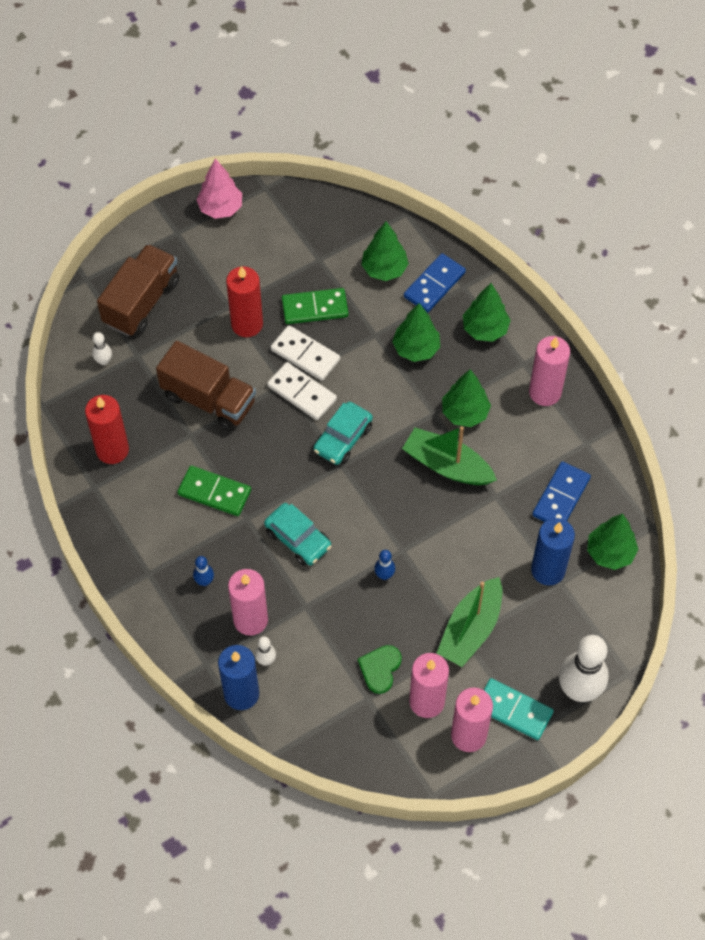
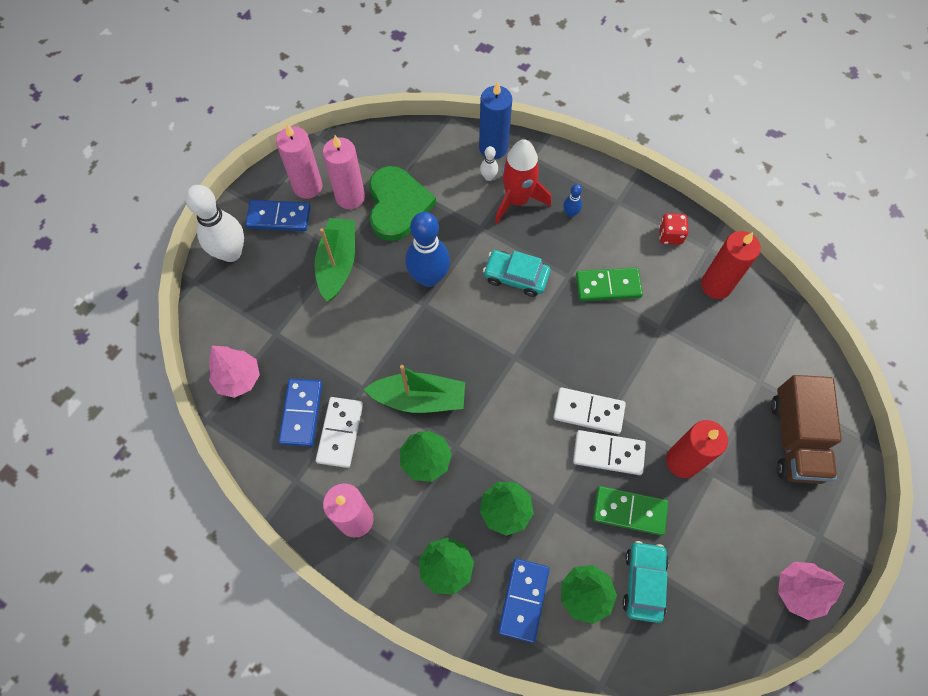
camera: 155 degrees right, 5 degrees up
white bowling pin [92,332,112,365] -> none
brown truck [156,341,256,431] -> none
pink candle [228,569,268,636] -> red rocket [495,139,552,224]
green domino [282,288,348,324] -> green domino turned 45 degrees clockwise [593,486,668,536]
turquoise car [313,402,373,465] -> turquoise car moved to [622,541,669,623]
green heart [358,645,402,694] -> green heart [369,166,436,241], size x1.86
blue bowling pin [374,550,395,580] -> blue bowling pin [405,212,450,287], size x2.26
turquoise domino [484,678,554,740] -> blue domino [245,200,311,231]
blue candle [531,518,575,586] -> none
green tree [587,513,639,570] -> pink tree [209,346,260,398]
none -> white domino [316,397,363,468]
none -> red dice [659,213,689,245]

